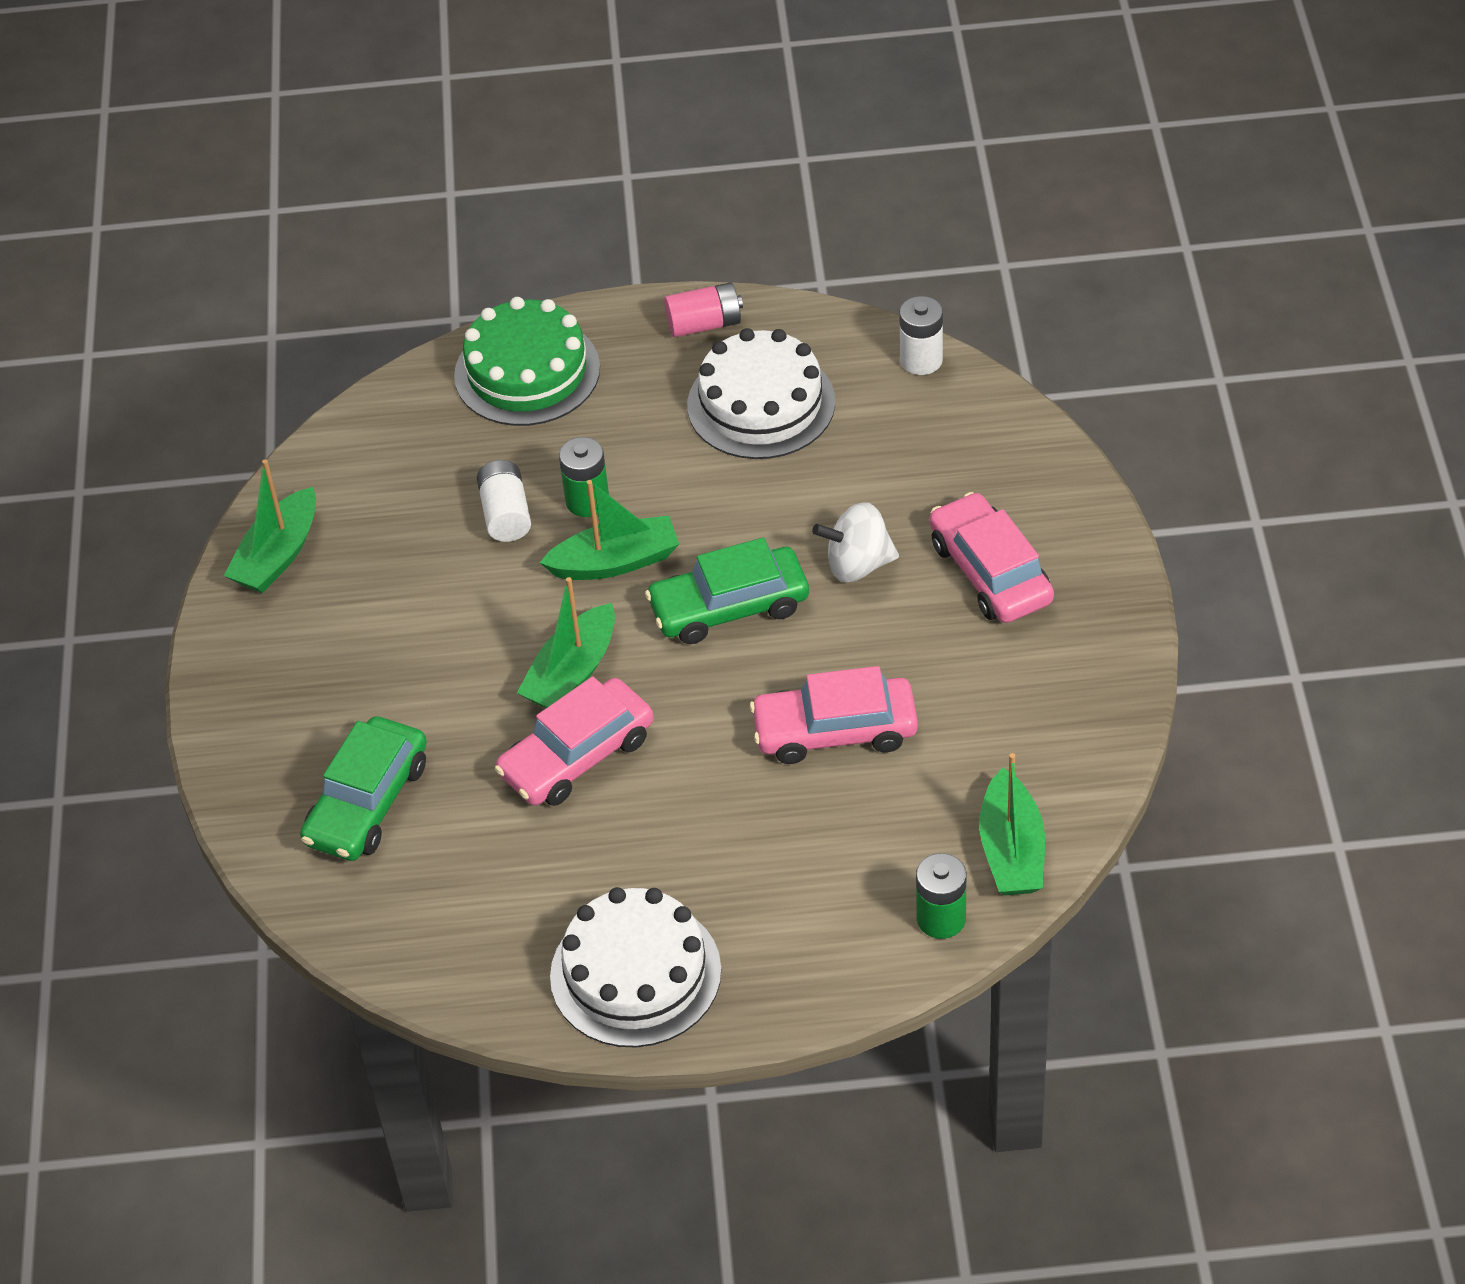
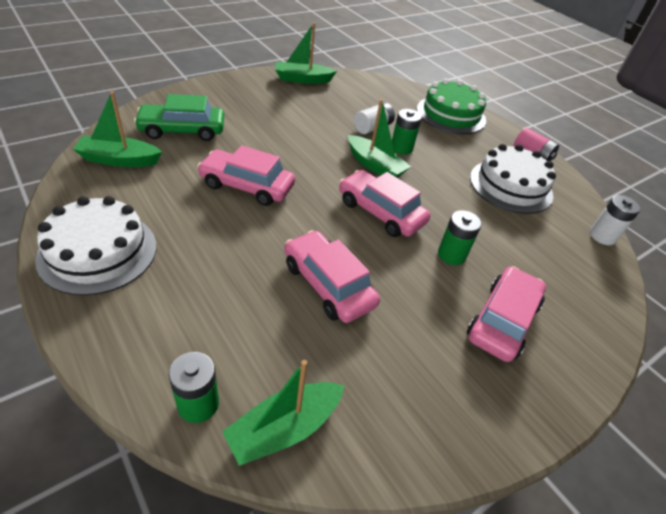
camera: 50 degrees right, 5 degrees down
green boat [517,577,615,708] -> green boat moved to [73,91,162,167]
green car [645,538,809,644] -> pink car [339,170,431,237]
white spinning top [812,502,899,583] -> green battery [438,210,481,265]

